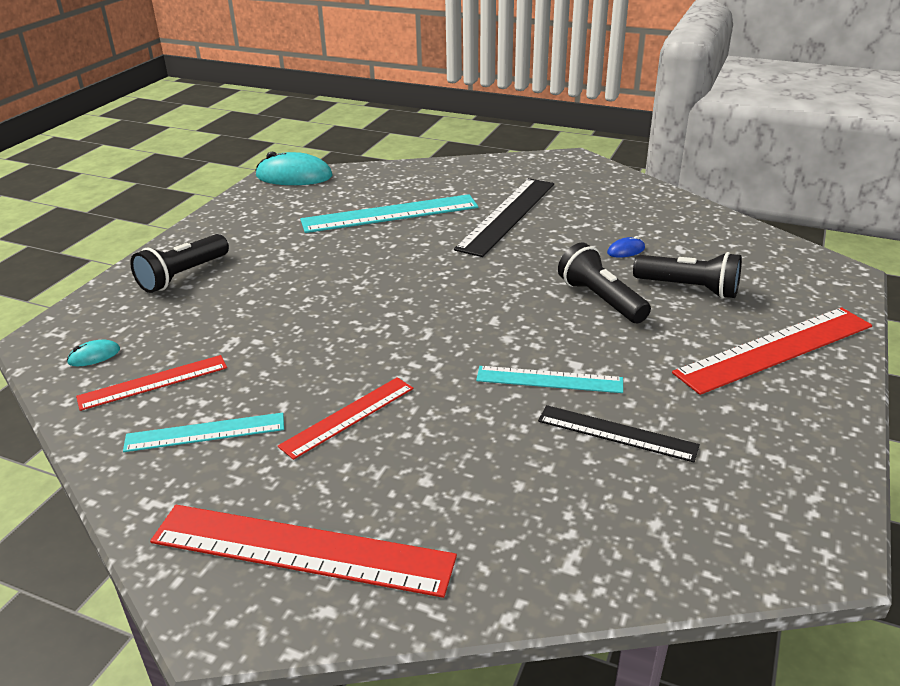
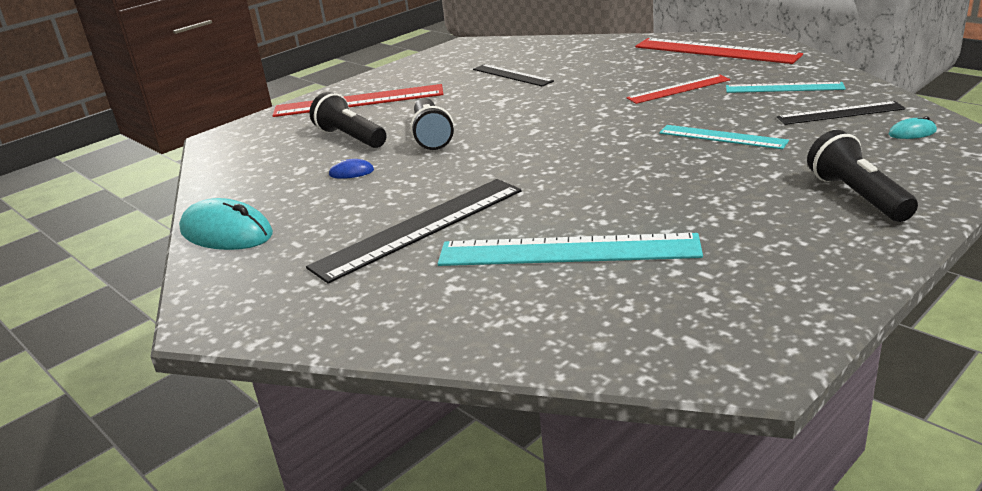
camera: 155 degrees left, 5 degrees down
red ruler [76,355,227,411] -> black ruler [777,101,905,125]
black flashlight [130,234,229,293] -> black flashlight turned 75 degrees counterclockwise [807,130,918,222]
turquoise mouse [255,152,332,185] -> turquoise mouse moved to [179,198,273,250]
turquoise ruler [476,366,623,393] -> turquoise ruler moved to [659,125,789,149]

